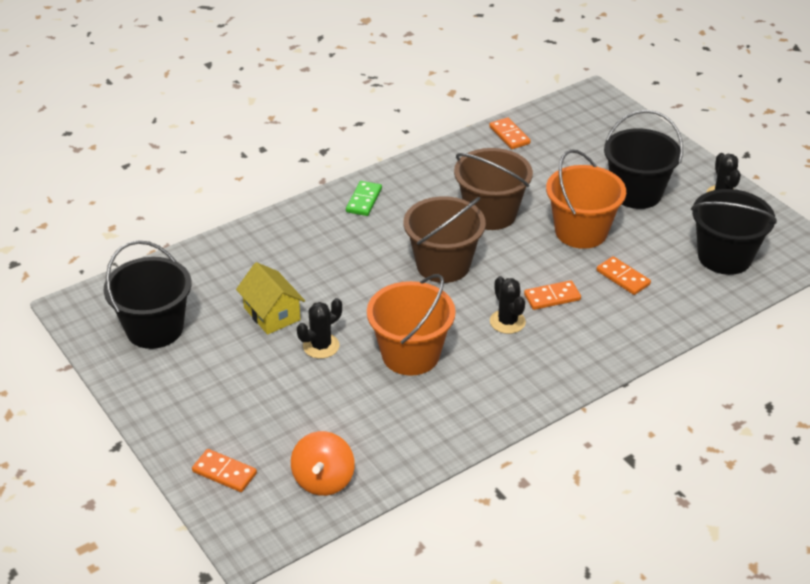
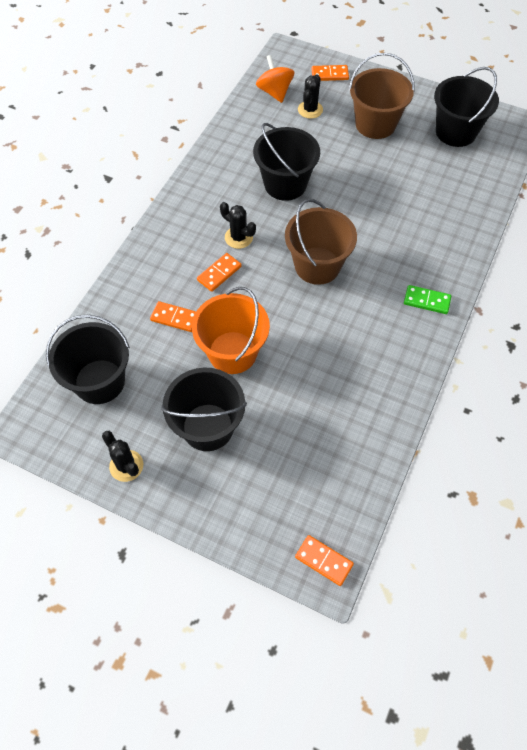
camera: 150 degrees right, 20 degrees up
yellow house [236,262,305,335] -> none
black cactus [297,298,342,359] -> black cactus moved to [298,74,323,119]
green domino [346,181,382,216] -> green domino turned 60 degrees counterclockwise [404,285,451,314]
orange bucket [367,274,456,376] -> black bucket [253,123,320,201]
brown bucket [454,148,533,230] -> brown bucket moved to [349,53,415,139]
orange domino [489,117,531,149] -> orange domino moved to [295,535,354,586]

